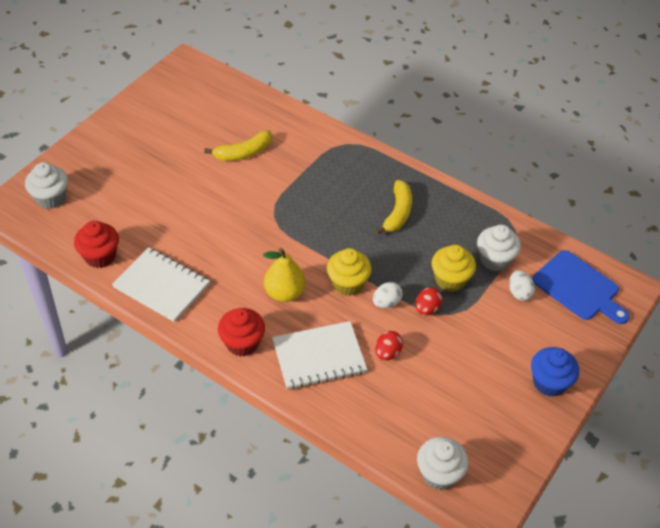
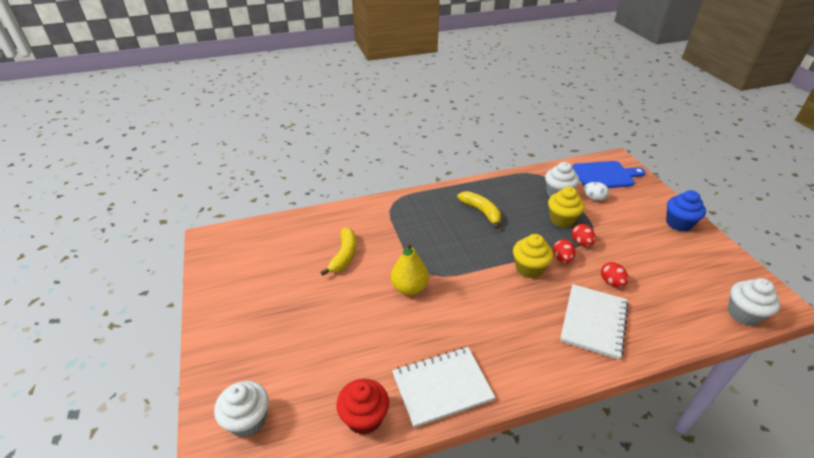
camera: 50 degrees left, 10 degrees down
red cupcake [218,308,265,357] -> none
yellow pear [263,248,306,302] -> yellow pear moved to [391,242,429,295]
white egg [373,282,402,308] -> red egg [553,239,576,263]

